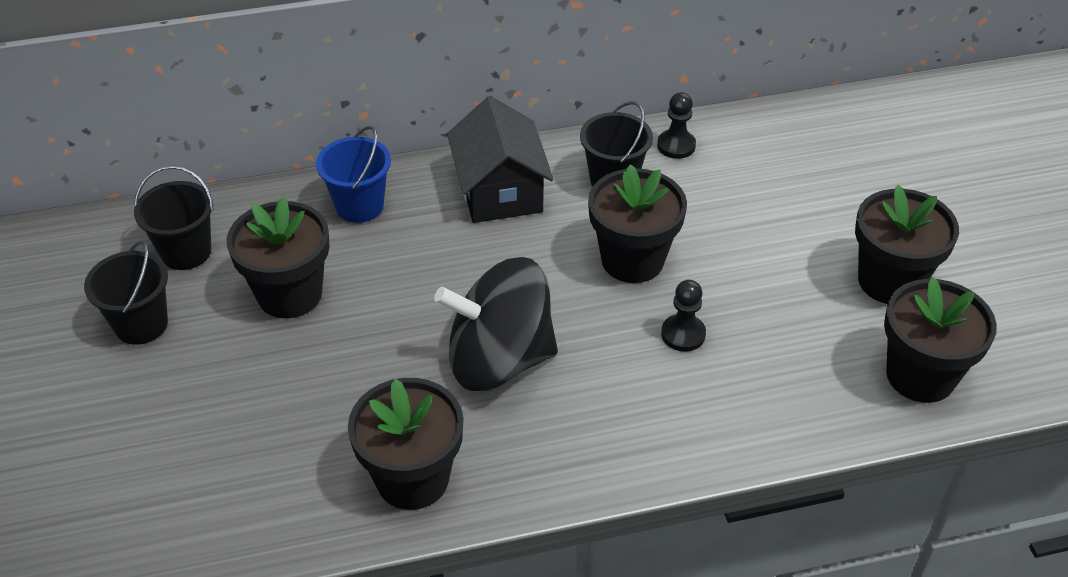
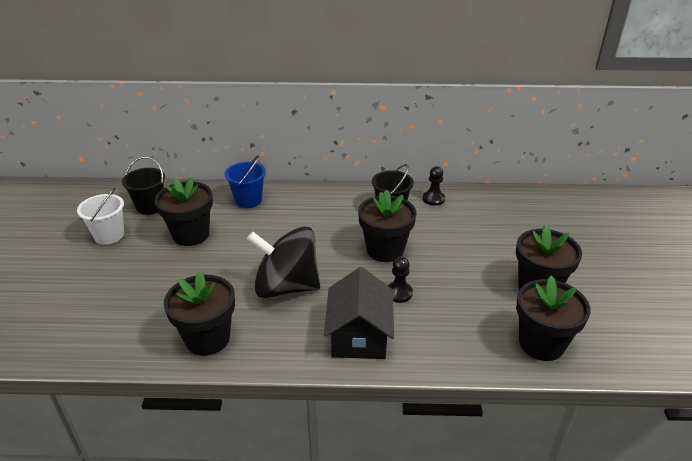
camera: 15 degrees right, 10 degrees down
black bucket [84,240,168,345] -> white bucket [77,187,124,245]
black house [447,96,554,223] -> black house moved to [324,267,394,359]

